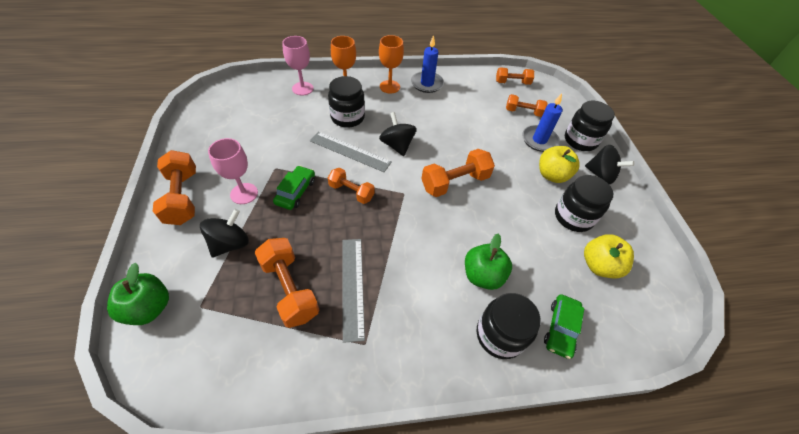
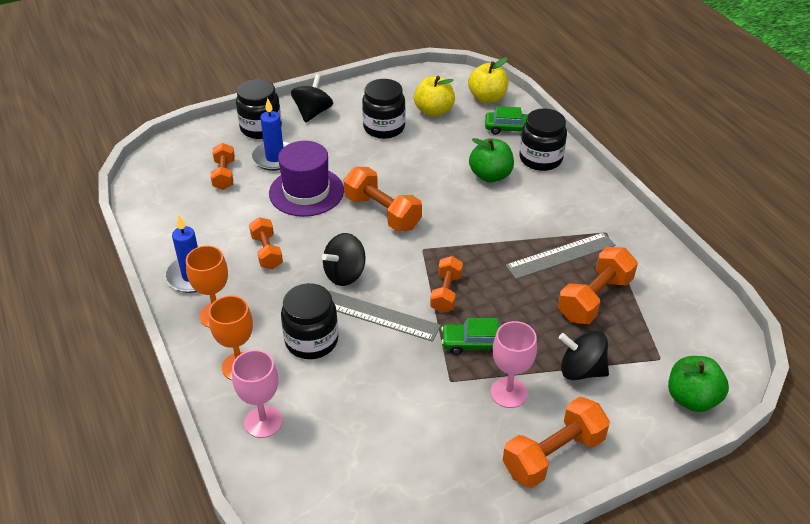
camera: 105 degrees left, 10 degrees down
grey ruler [310,131,392,172] -> grey ruler turned 75 degrees counterclockwise [329,290,441,342]
orange dumbbell [496,67,534,85] -> orange dumbbell moved to [249,217,283,269]
yellow apple [539,146,580,183] -> yellow apple moved to [468,57,508,103]
none -> purple hat [269,141,344,217]

